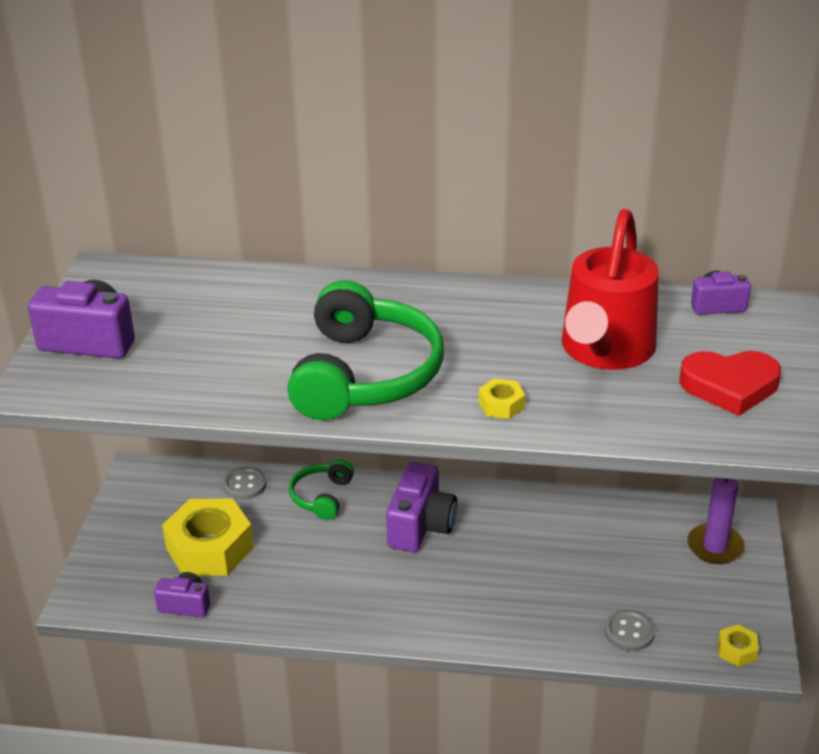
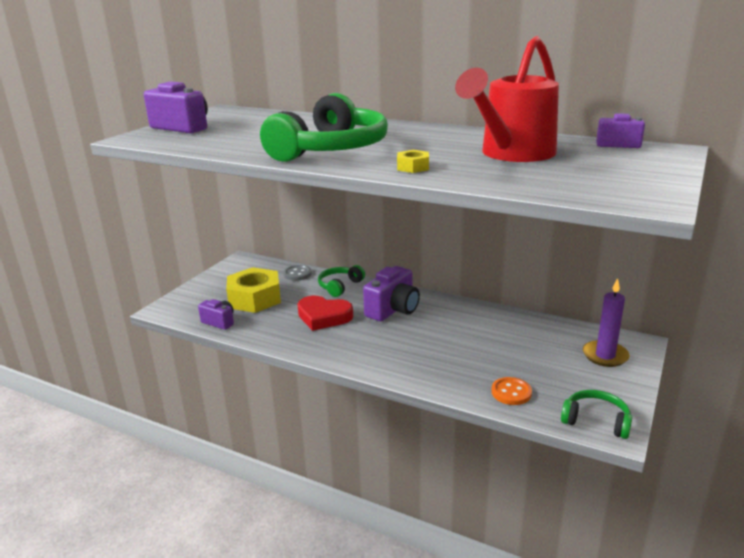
camera: 20 degrees right, 10 degrees down
grey button [605,610,655,651] -> orange button [491,377,532,405]
red heart [679,351,781,416] -> red heart moved to [297,296,353,331]
yellow nut [718,624,759,667] -> green headphones [561,390,632,439]

